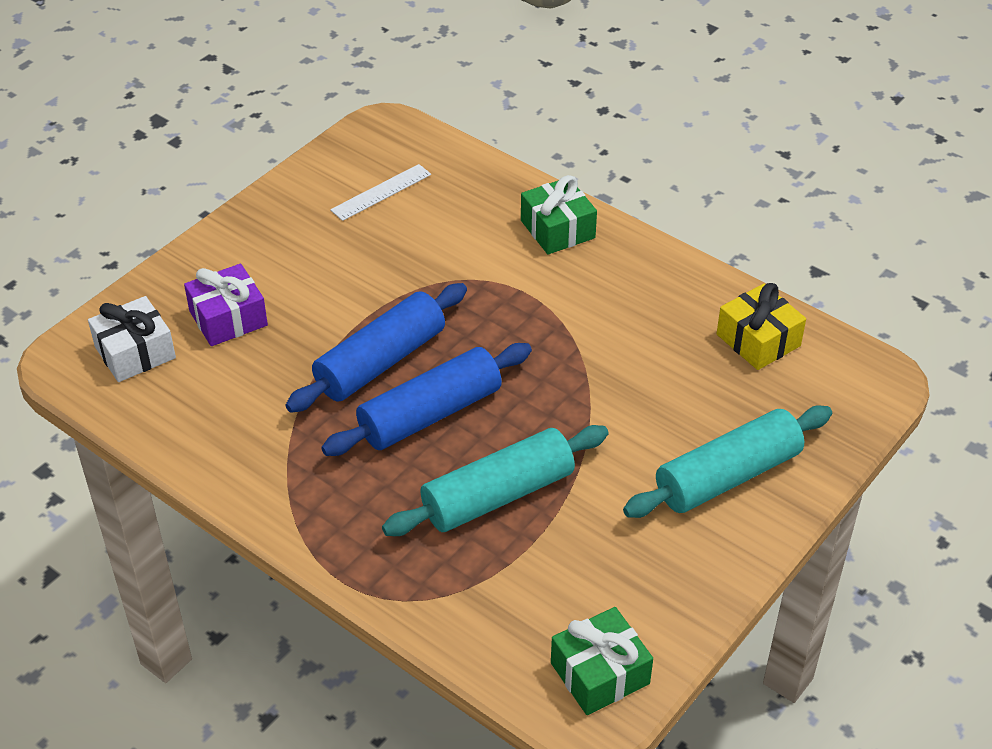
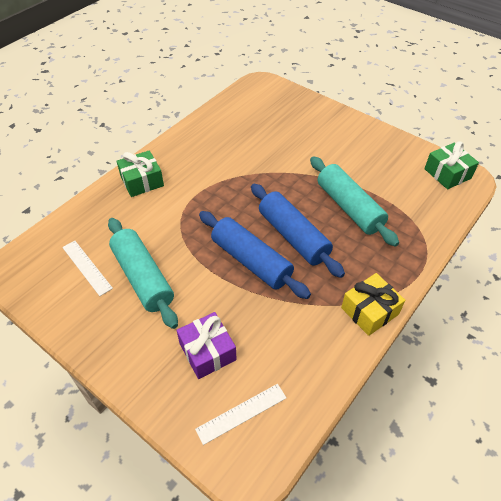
camera: 90 degrees left, 5 degrees up
white gift [88,296,176,382] -> white ruler [195,384,287,445]
turquoise rolling pin [623,406,832,518] -> turquoise rolling pin moved to [108,218,178,329]
yellow gift [717,283,806,370] -> yellow gift moved to [341,273,405,336]

